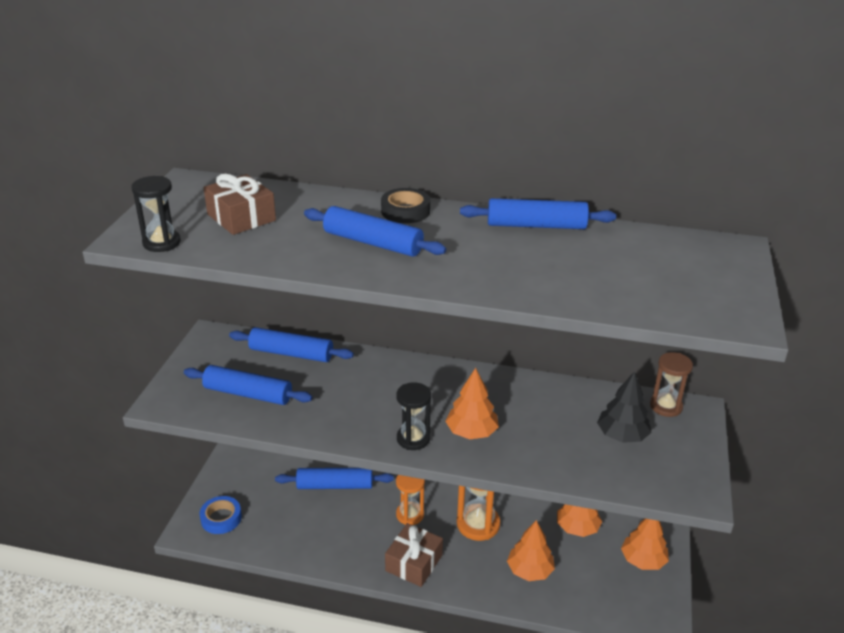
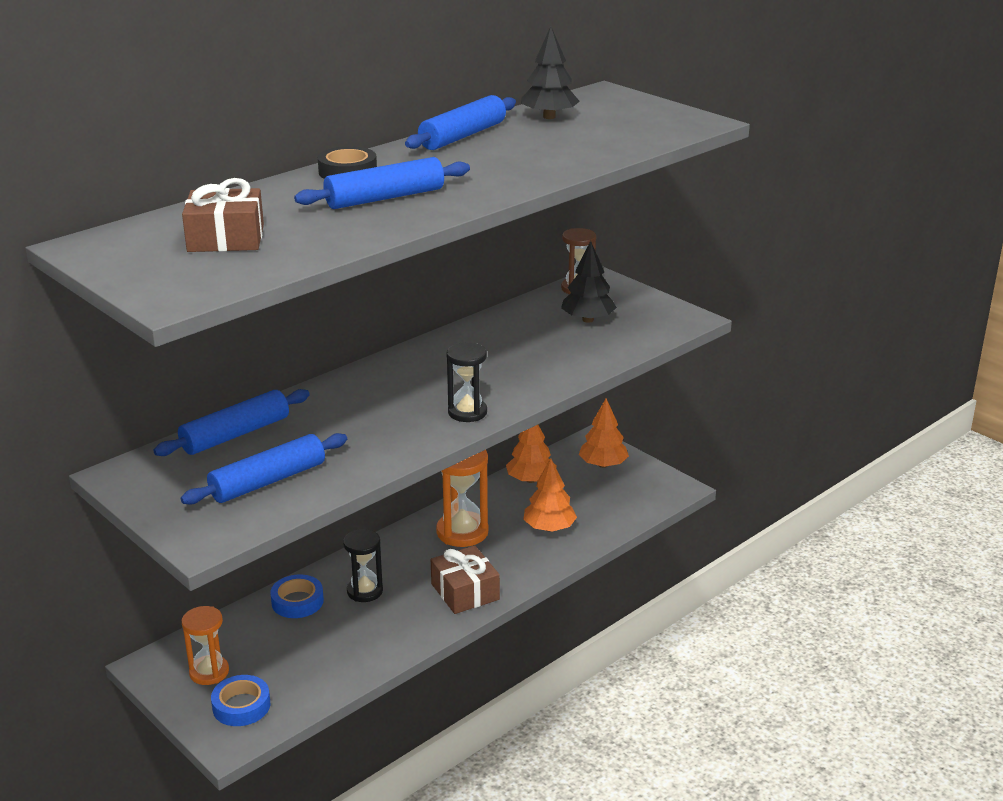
camera: 55 degrees left, 5 degrees down
black hourglass [132,176,181,252] -> black hourglass moved to [343,529,383,602]
blue rolling pin [275,468,394,489] -> blue tape [270,575,324,618]
orange hourglass [396,475,425,525] -> orange hourglass moved to [182,606,229,685]
orange tree [445,368,499,439] -> none
none -> black tree [521,26,580,119]

